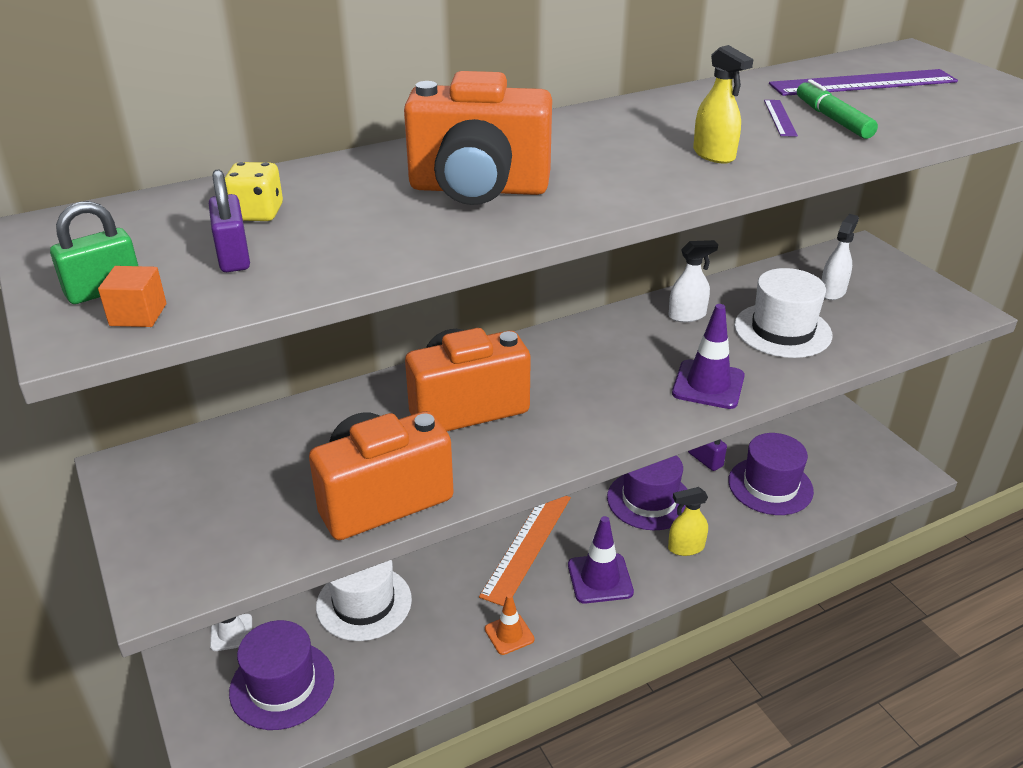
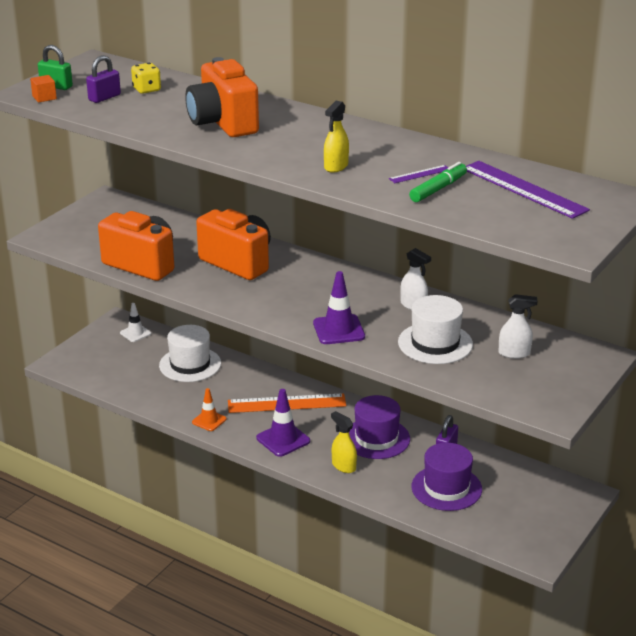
camera: 60 degrees right, 5 degrees down
purple hat [229,620,334,730] -> none

